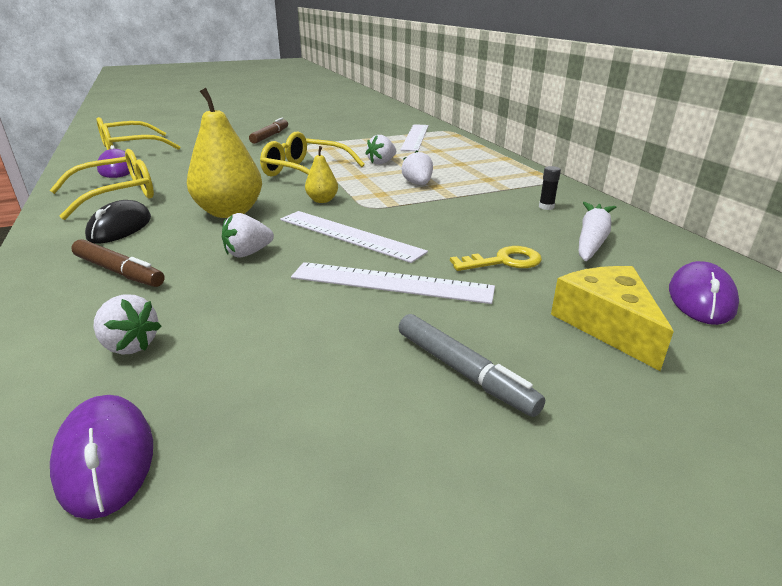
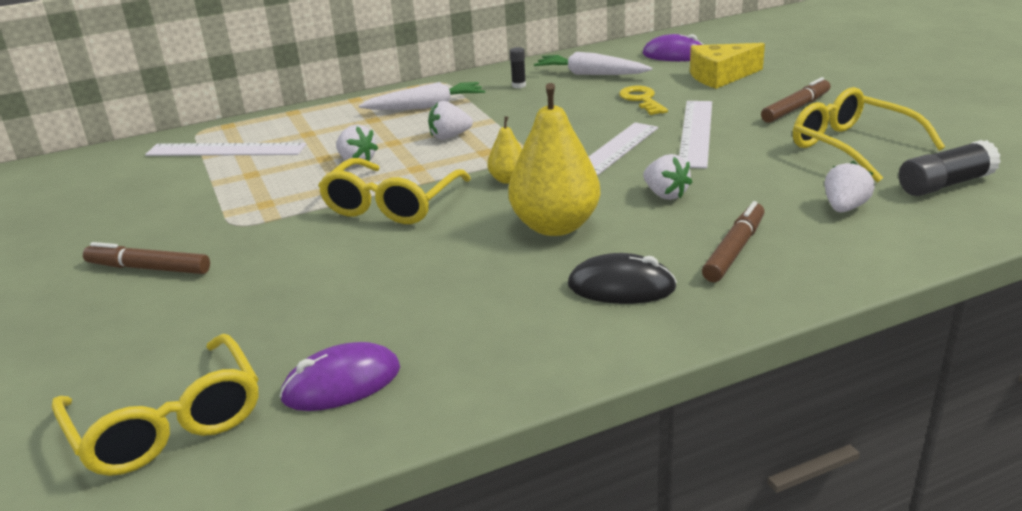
camera: 90 degrees left, 0 degrees up
yellow glasses [49,149,154,220] -> yellow glasses moved to [793,87,945,183]
purple mouse [50,395,153,519] -> black glue stick [899,140,1001,196]
grey marker [398,314,545,417] -> brown marker [761,77,831,123]
none -> white carrot [359,82,485,110]

